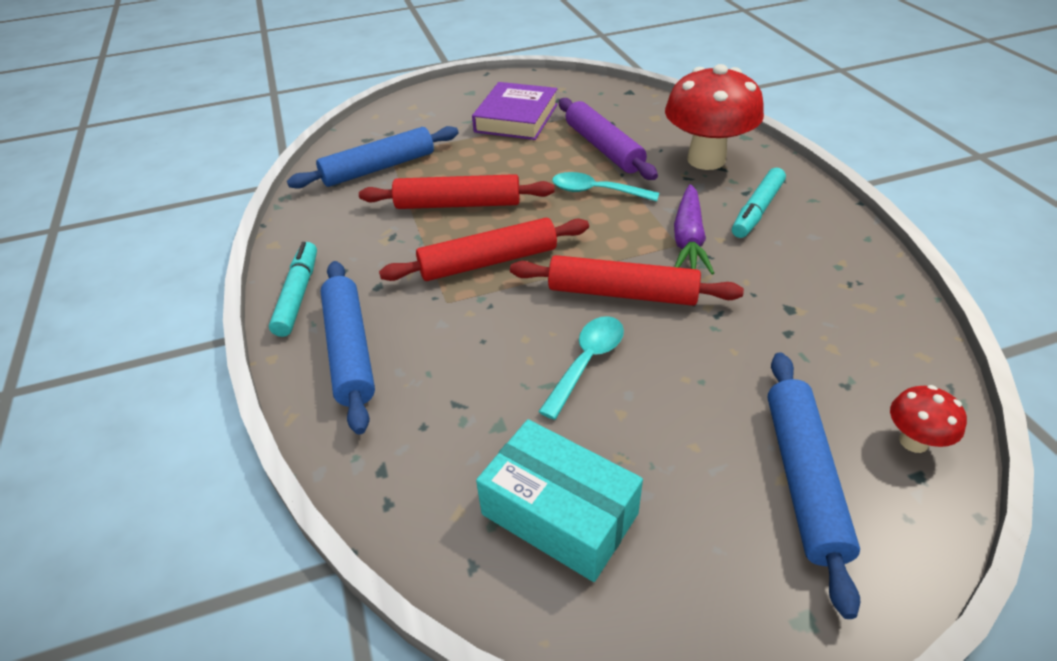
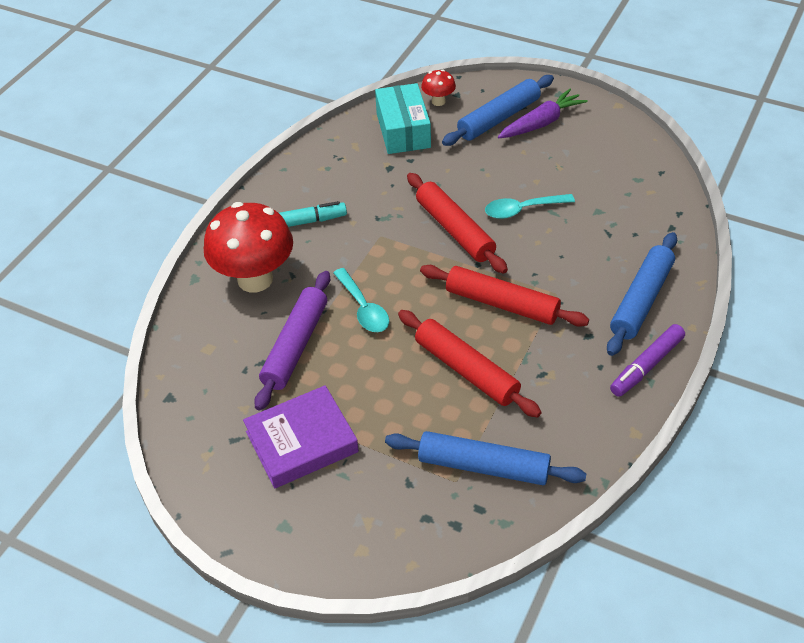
camera: 135 degrees left, 5 degrees up
turquoise marker [269,242,317,337] -> purple marker [610,324,685,397]
turquoise box [476,419,643,582] -> turquoise box moved to [375,83,431,154]
purple carrot [674,184,714,275] -> purple carrot moved to [498,89,588,138]

